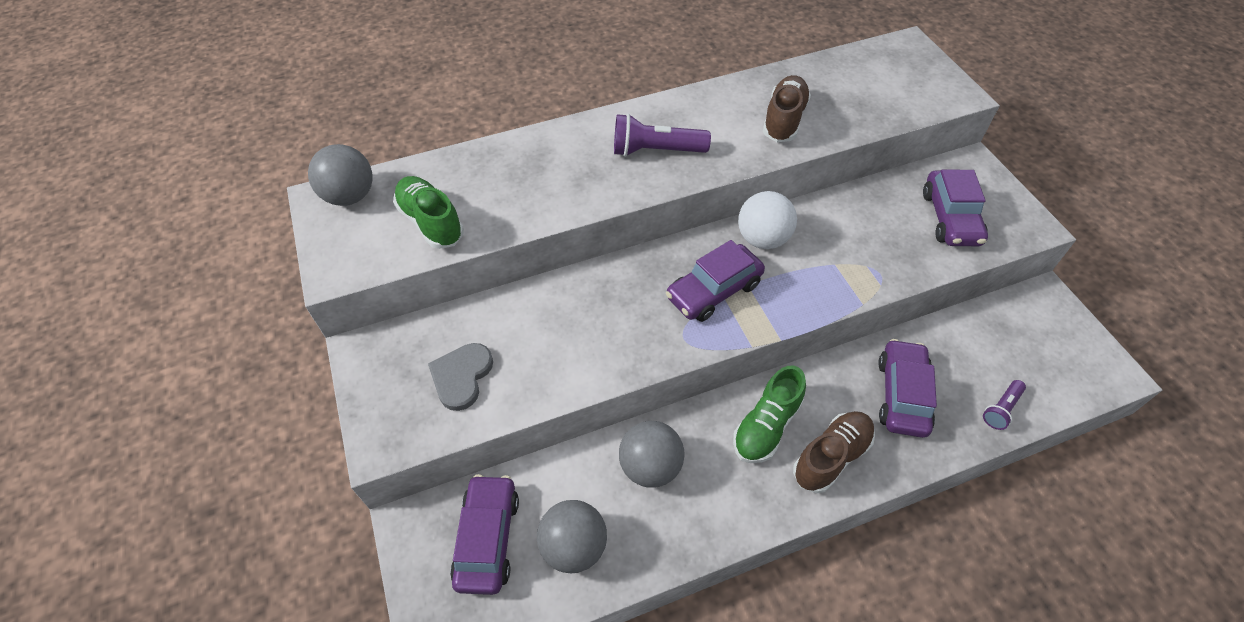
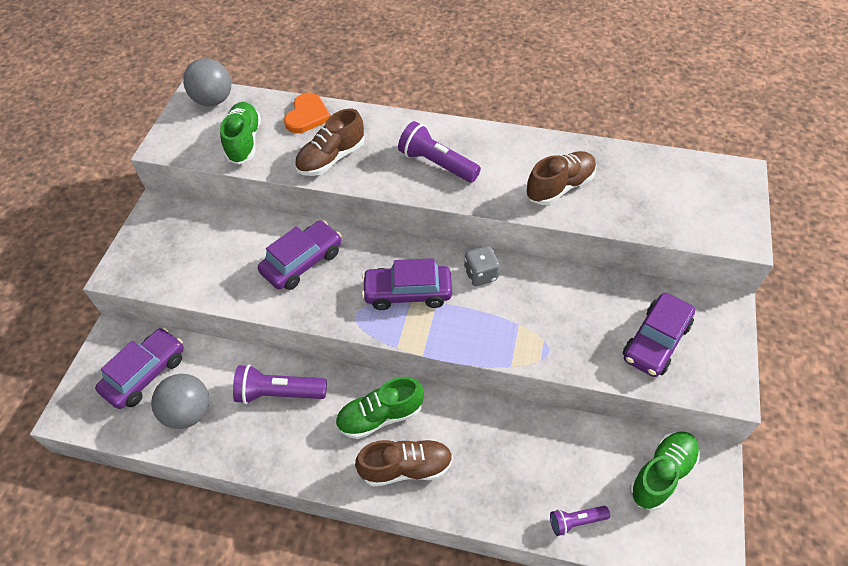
camera: 35 degrees right, 0 degrees up
grey heart [428,343,493,411] -> none
grey ball [619,421,685,488] -> purple flashlight [233,364,327,404]
white ball [738,191,797,249] -> grey dice [464,246,500,286]
purple car [878,339,937,438] -> purple car moved to [258,220,342,290]
none -> orange heart [284,93,331,133]
none -> brown shoe [295,109,365,176]
none -> green shoe [630,431,700,511]

